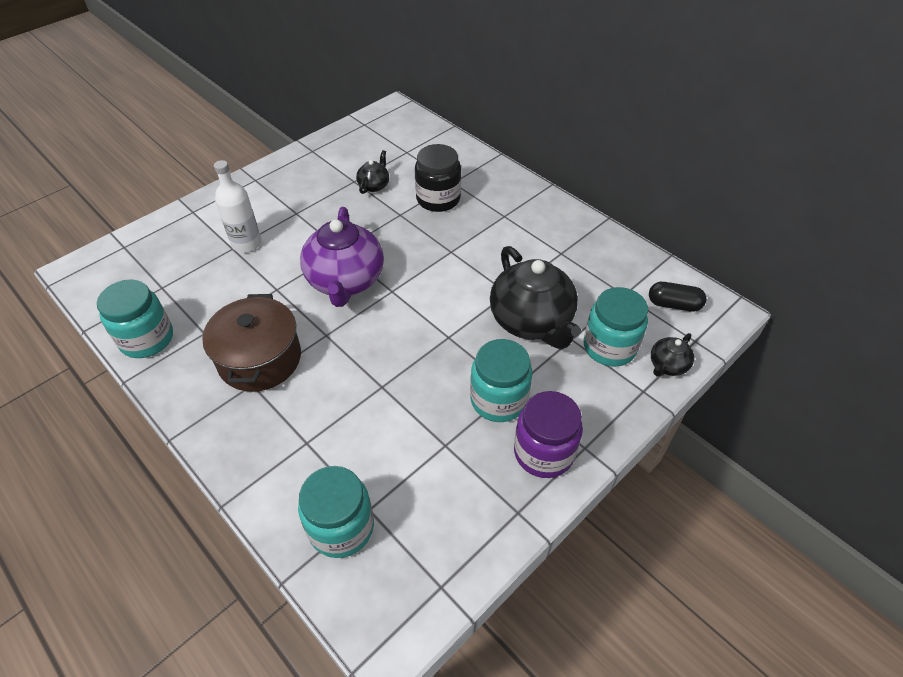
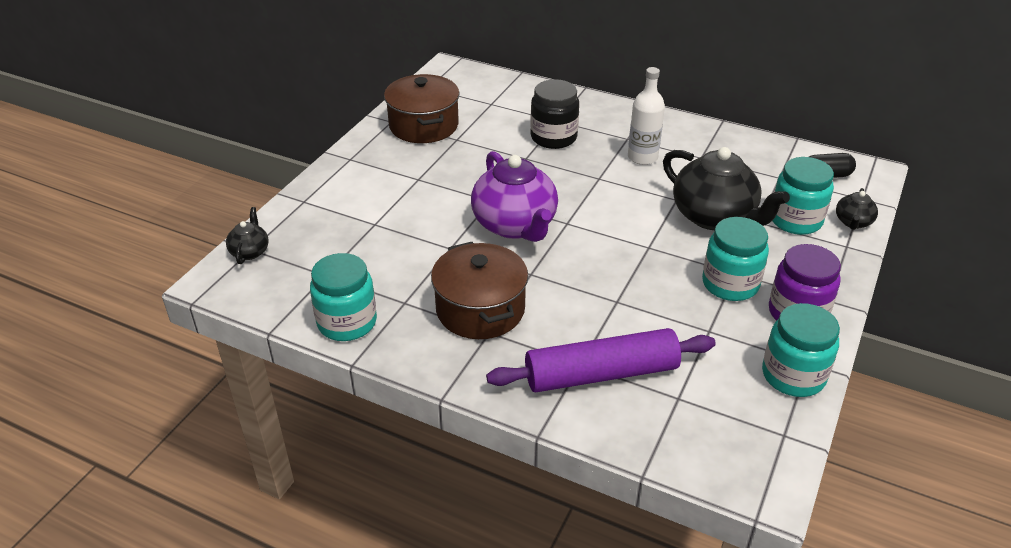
camera: 20 degrees left, 10 degrees down
white bottle [214,160,261,253] -> white bottle moved to [628,67,665,165]
turquoise jar [298,466,374,558] -> turquoise jar moved to [762,303,840,397]
black teapot [356,150,389,194] -> black teapot moved to [226,207,269,264]
none -> brown pot [384,74,460,143]
none -> purple rolling pin [486,328,716,392]

